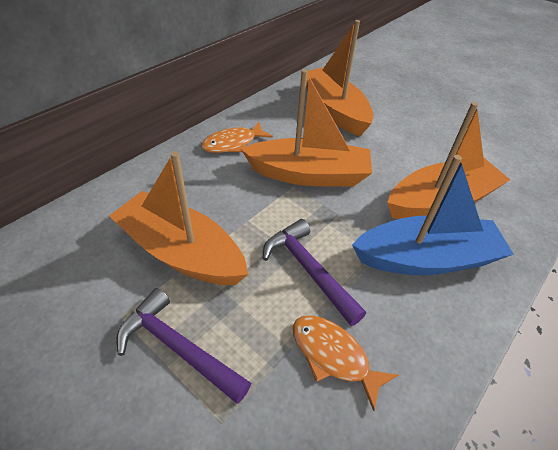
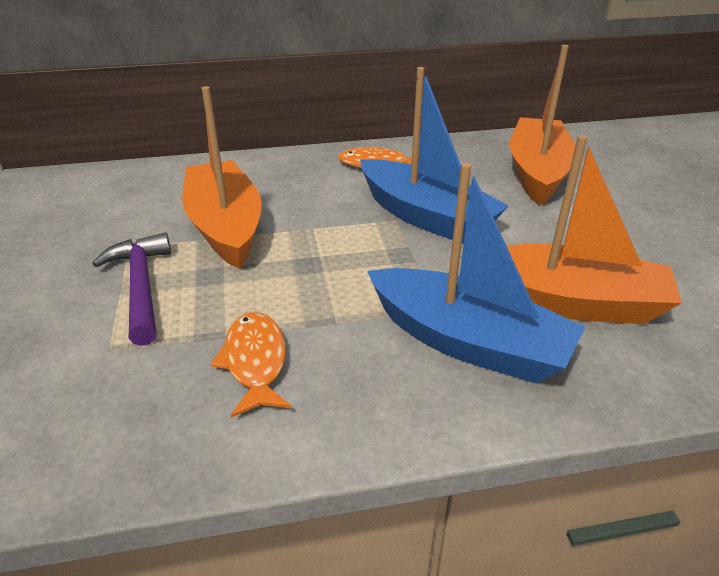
camera: 40 degrees right, 10 degrees down
orange boat [241,69,372,186] -> blue boat [360,67,509,244]
purple hammer [263,219,366,326] -> none

